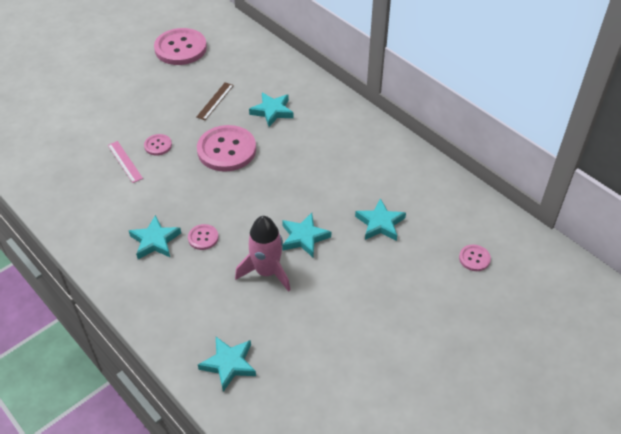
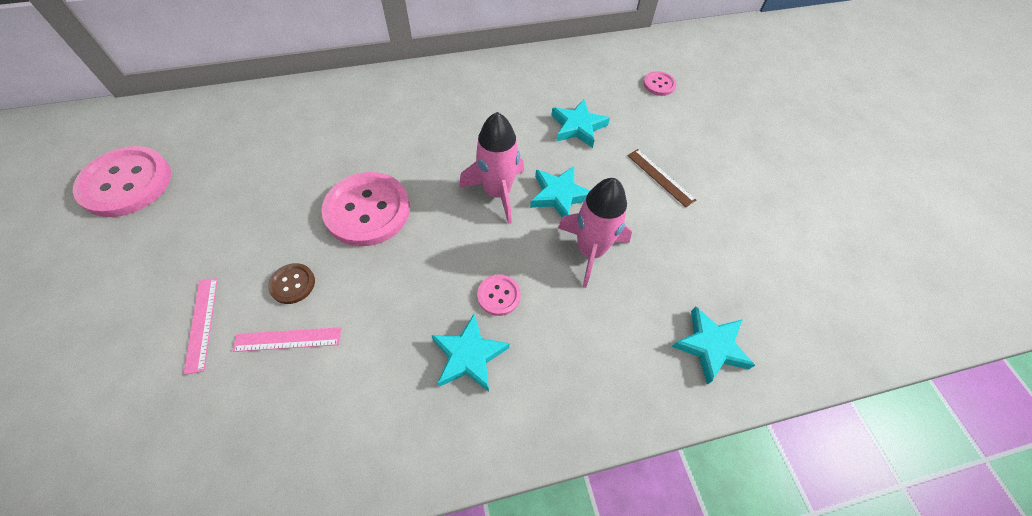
camera: 65 degrees left, 10 degrees up
pink button [144,134,172,156] -> brown button [268,263,315,304]
brown ruler [196,82,234,120] -> brown ruler moved to [627,149,696,207]
turquoise star [249,92,293,127] -> none
none -> pink ruler [183,278,218,375]
none -> pink rocket [459,112,524,224]

